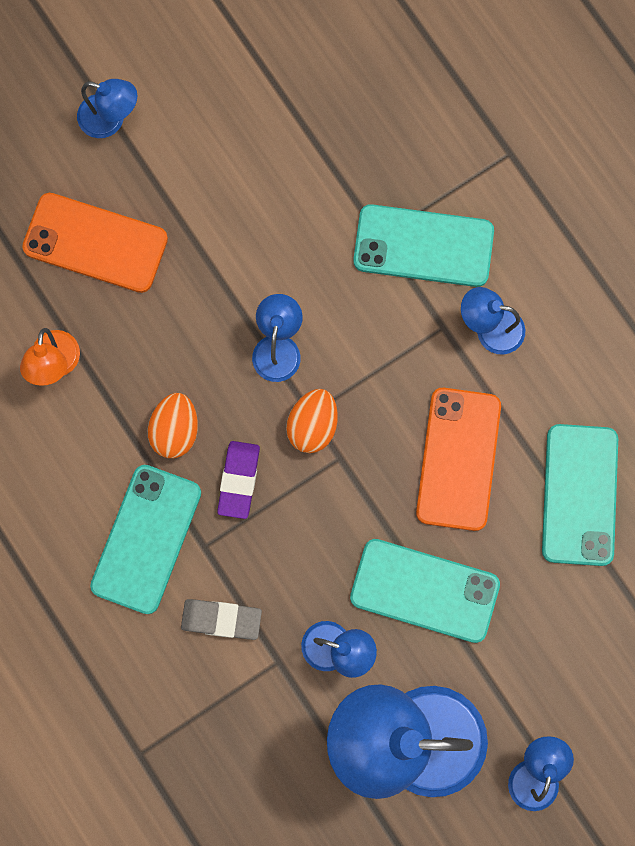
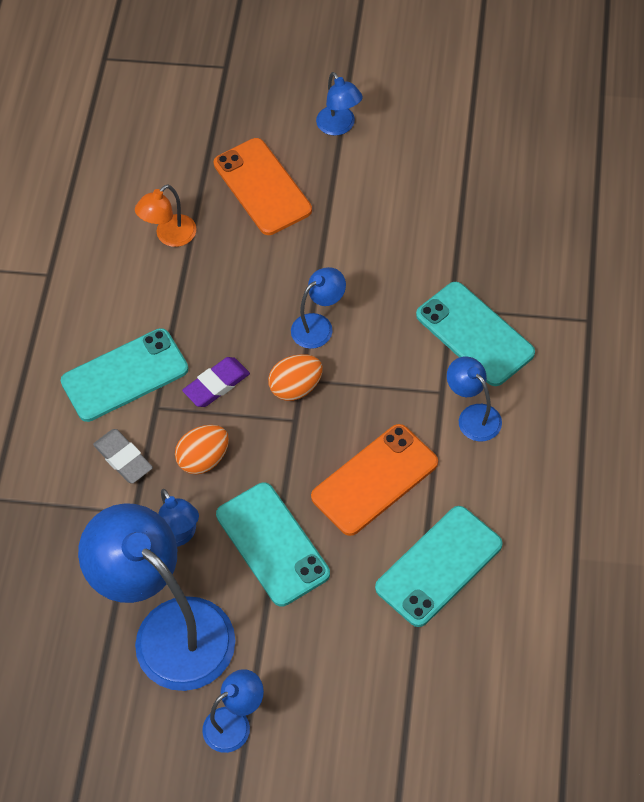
camera: 45 degrees right, 20 degrees down
orange egg [148,393,198,458] -> orange egg moved to [175,425,229,475]

